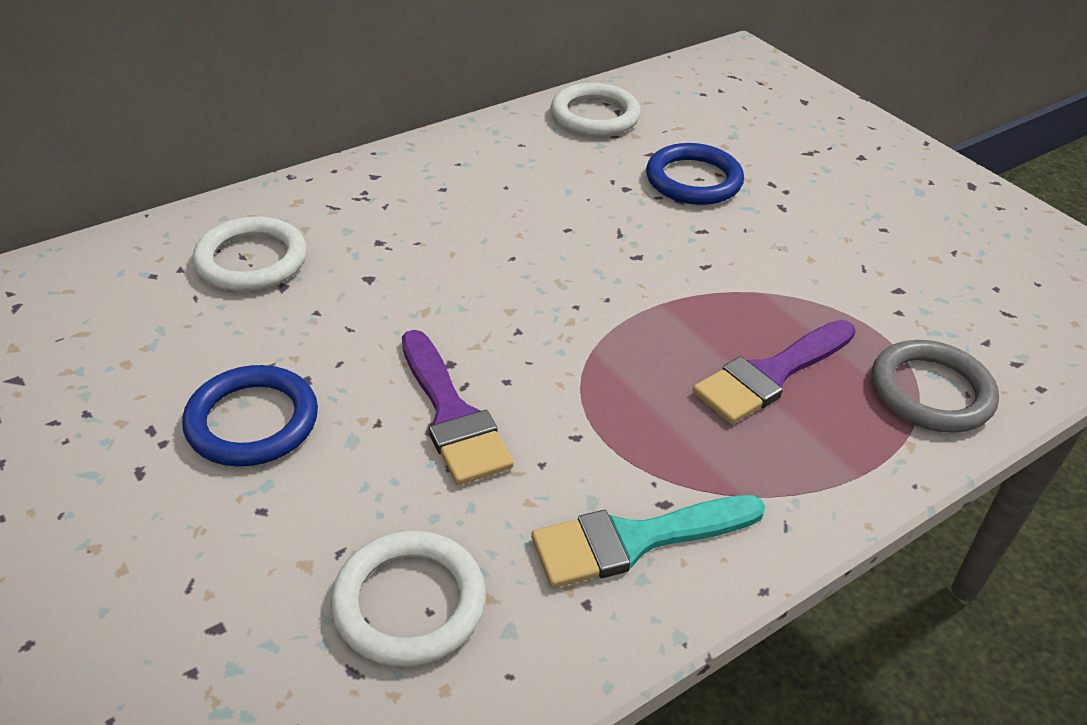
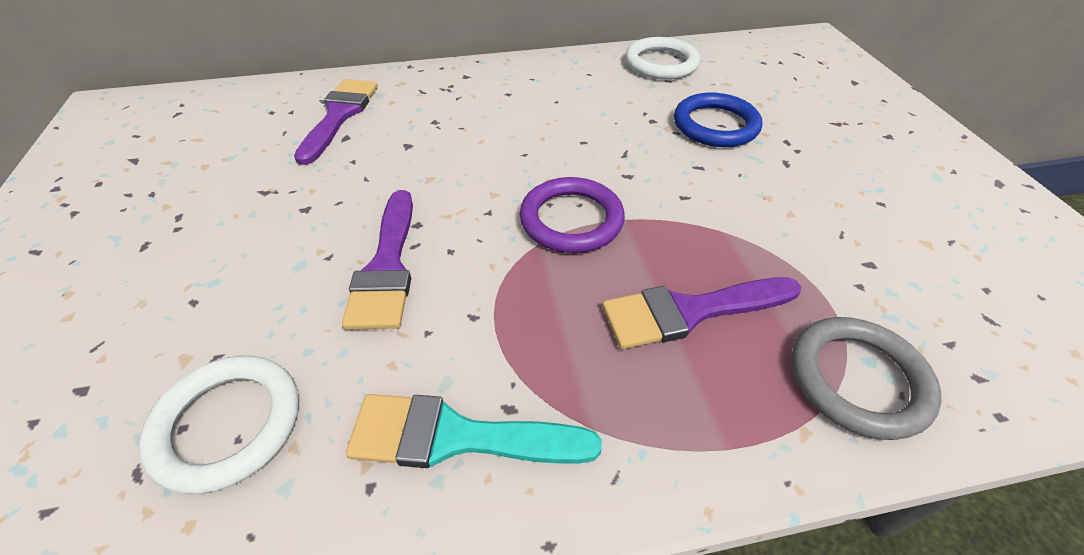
camera: 25 degrees right, 5 degrees up
blue ring [182,365,318,467] -> none
white ring [193,216,307,292] -> purple brush [294,79,378,165]
none -> purple ring [520,177,625,253]

